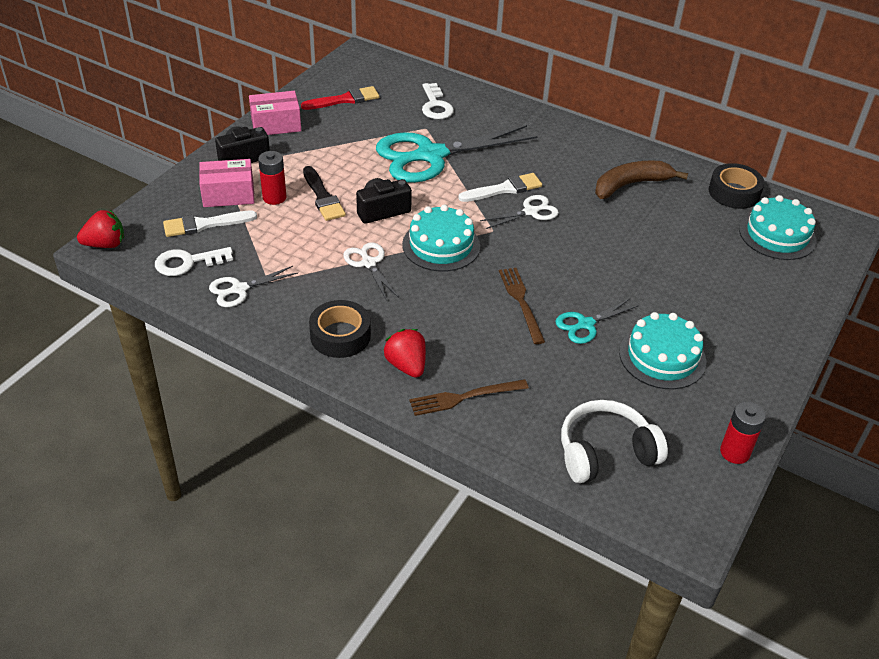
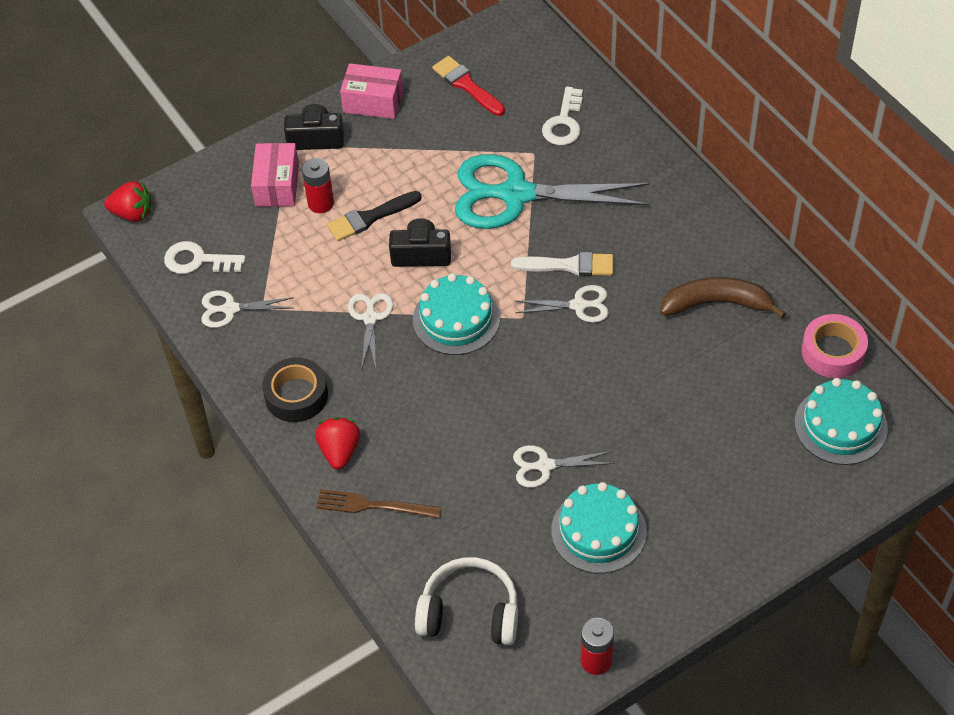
camera: 30 degrees right, 10 degrees up
white brush [163,211,257,237] -> none
pink box [199,159,255,207] -> pink box turned 75 degrees clockwise [251,143,299,207]
red brush [301,86,379,110] -> red brush turned 135 degrees counterclockwise [432,56,505,116]
black brush [303,166,346,221] -> black brush turned 60 degrees clockwise [327,191,422,241]
brown fork [499,268,545,344] -> none
turquoise scissors [555,299,639,344] -> white scissors [513,445,614,488]
black tape [709,163,765,209] -> pink tape [802,314,868,378]

